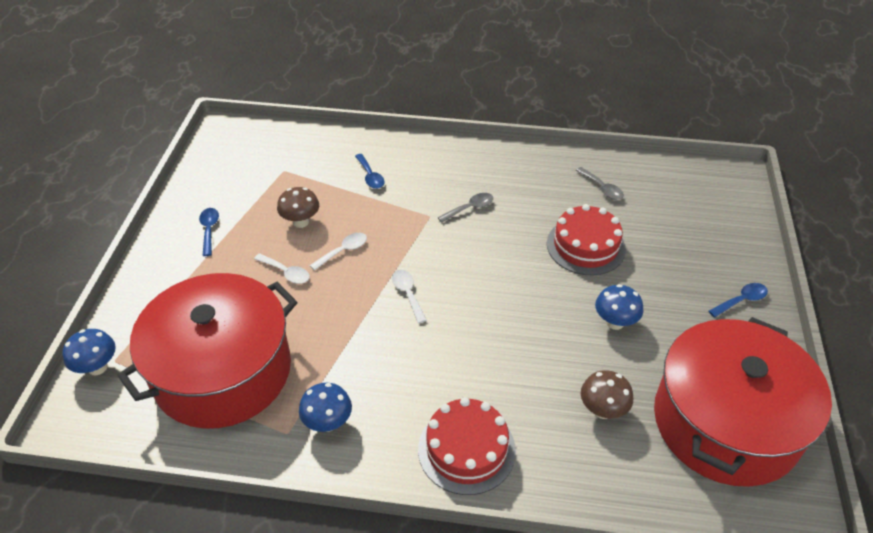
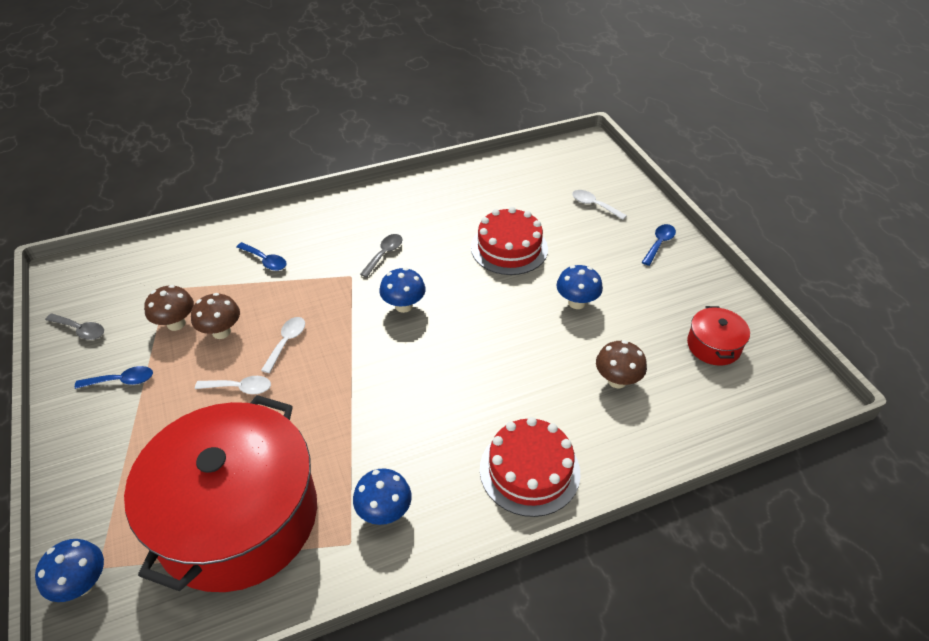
camera: 30 degrees left, 0 degrees up
blue spoon [199,208,219,256] -> blue spoon turned 120 degrees clockwise [75,366,153,389]
white spoon [392,270,427,323] -> white spoon moved to [572,190,627,220]
grey spoon [576,167,624,200] -> grey spoon moved to [45,313,104,340]
red pot [654,317,832,487] -> red pot [687,306,750,366], size x0.40
none -> brown mushroom [144,285,194,331]
none -> blue mushroom [379,268,426,313]

